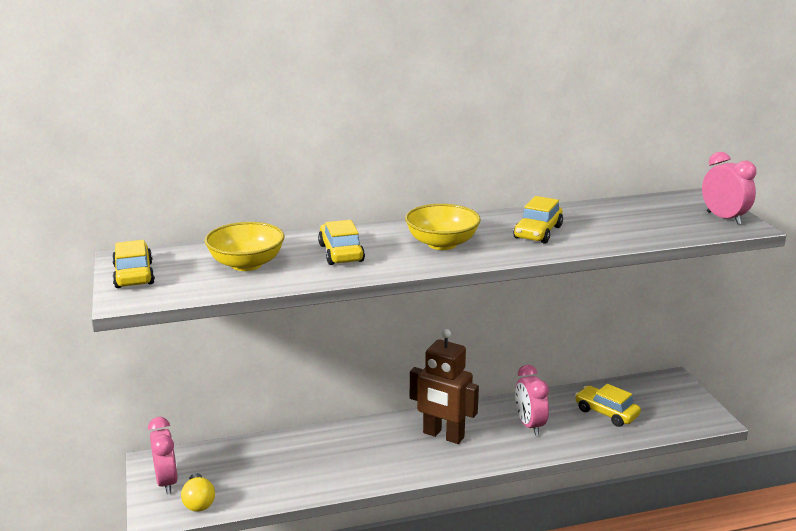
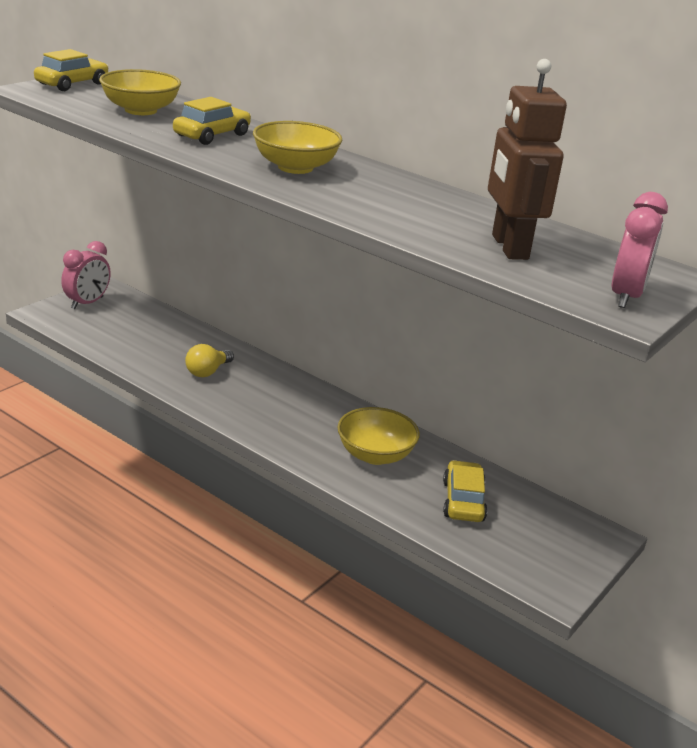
camera: 50 degrees right, 5 degrees up
yellow light bulb [181,473,215,512] -> yellow light bulb moved to [185,344,234,377]
brown robot [410,329,479,444] -> brown robot moved to [488,59,567,260]
yellow car [513,196,563,244] -> none
pink clock [515,365,549,435] -> yellow bowl [338,407,420,465]

